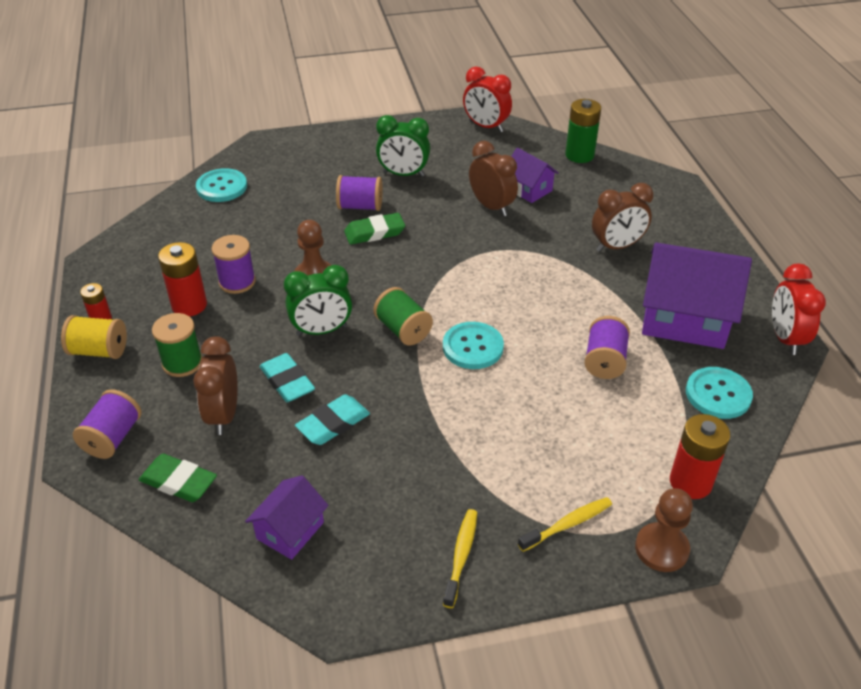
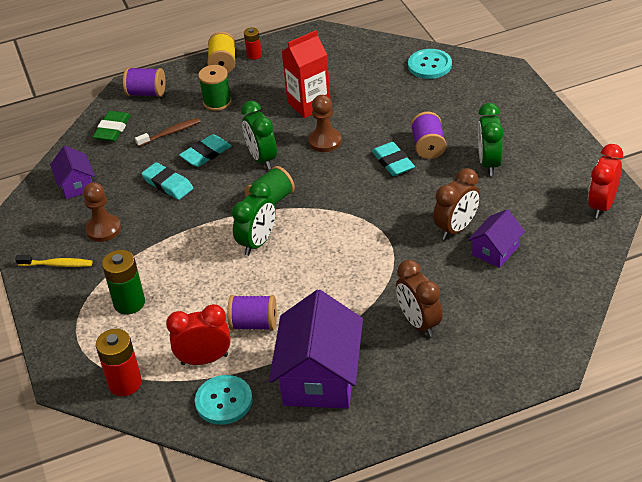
camera: 85 degrees right, 0 degrees up
red battery [158,242,207,317] -> none
brown clock [193,336,238,435] -> brown toothbrush [135,118,200,147]
purple spool [211,235,256,294] -> red carton [281,30,331,118]
purple house [245,475,328,560] -> purple house turned 45 degrees clockwise [50,146,95,199]
green eraser [344,213,405,245] -> turquoise eraser [372,142,415,176]
turquoise button [443,322,504,369] -> green clock [232,182,276,256]
yellow toothbrush [518,497,612,552] -> none
green battery [565,99,601,163] -> green battery moved to [102,250,145,315]
brown pawn [635,488,693,572] -> brown pawn moved to [83,182,121,242]
red clock [772,263,826,355] -> red clock moved to [166,304,231,365]

